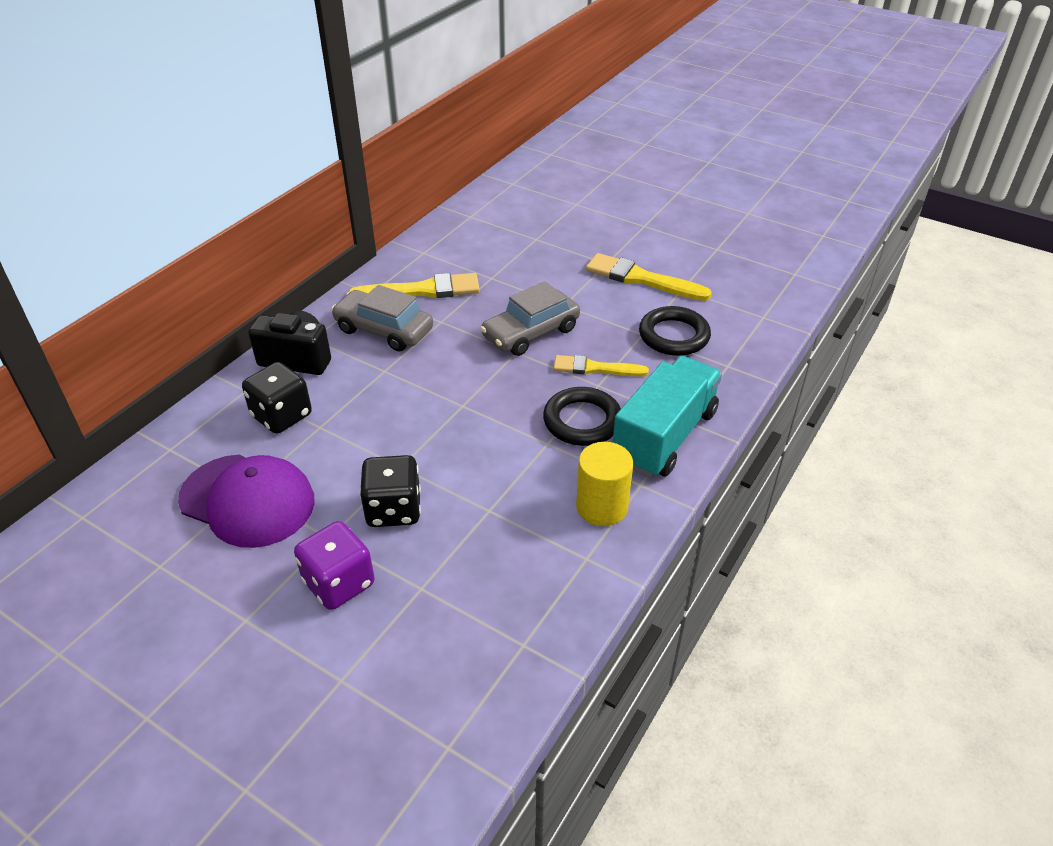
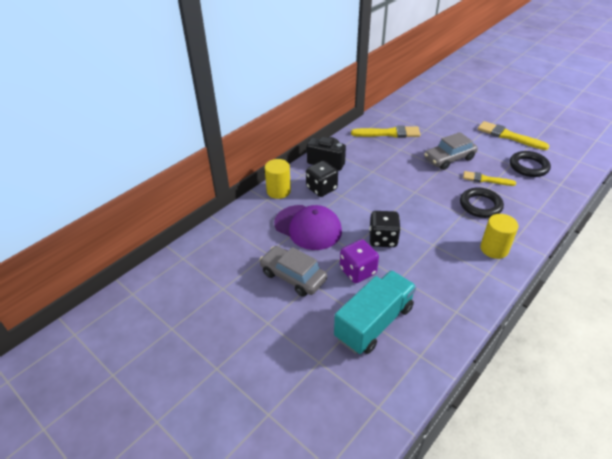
camera: 10 degrees right, 0 degrees up
grey car [331,285,433,352] -> grey car moved to [259,246,327,297]
turquoise truck [613,356,722,478] -> turquoise truck moved to [334,270,416,354]
none -> yellow cylinder [265,159,291,199]

